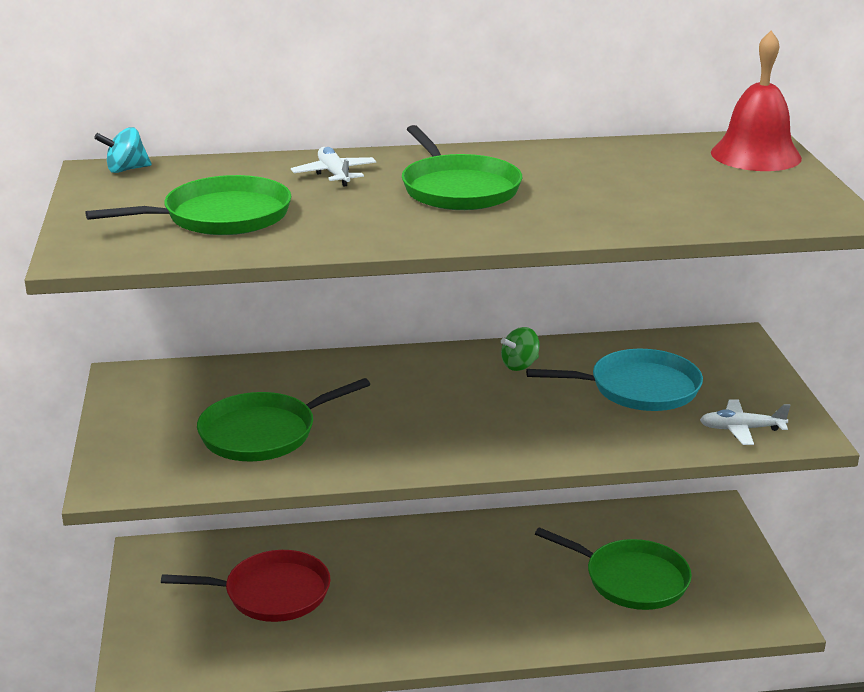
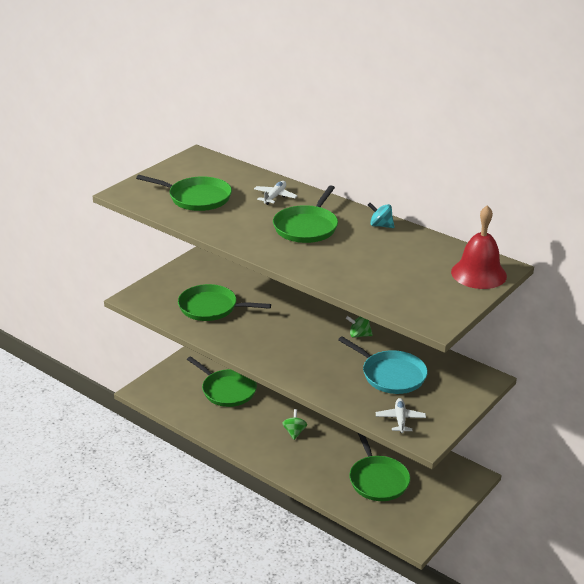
camera: 45 degrees right, 5 degrees up
turquoise spinning top [94,127,152,173] -> turquoise spinning top moved to [368,203,394,228]
red pan [161,550,331,622] -> green pan [187,356,257,407]
white plane [700,399,790,445] -> white plane turned 45 degrees clockwise [376,398,426,433]
none -> green spinning top [282,409,307,440]

